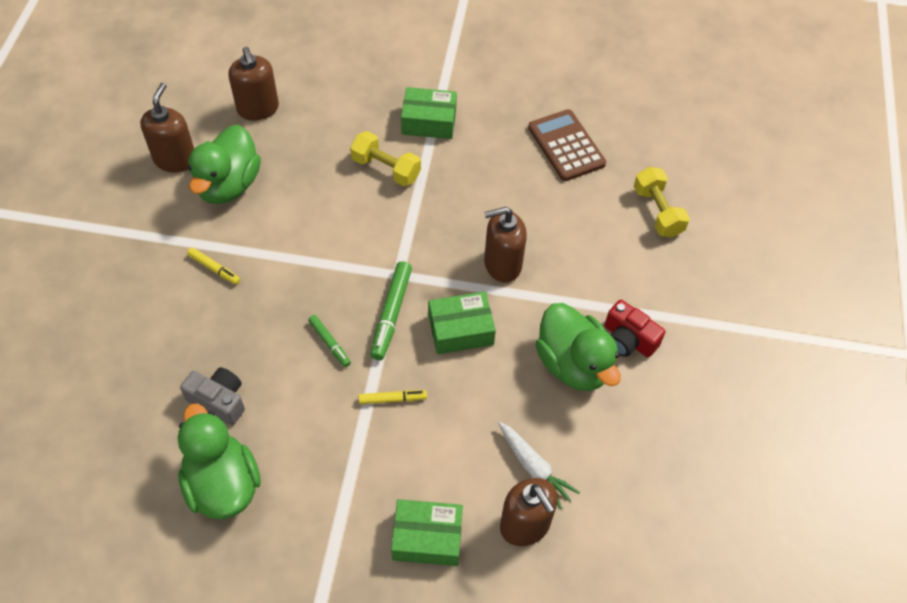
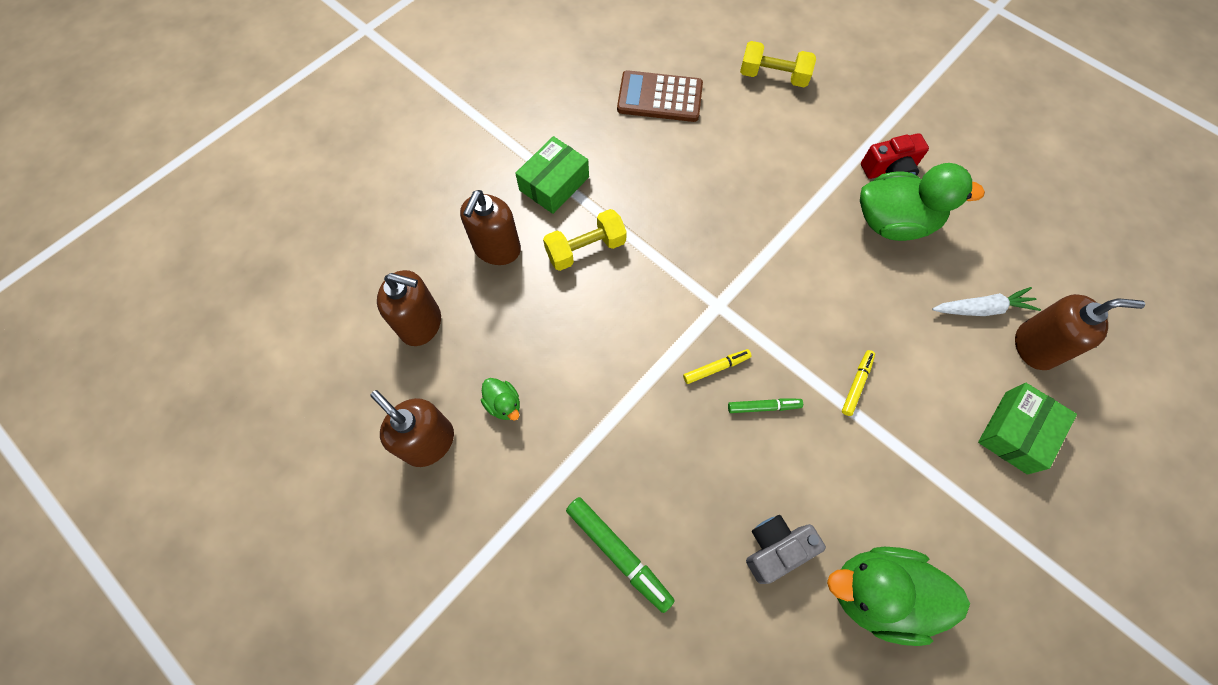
camera: 55 degrees left, 10 degrees up
yellow marker [187,247,240,285] -> yellow marker moved to [683,349,752,384]
green duck [188,125,261,204] -> green duck [481,378,520,421], size x0.45
green marker [370,261,412,360] -> green marker moved to [566,497,675,613]
green box [428,292,496,354] -> none
brown soap dispenser [484,207,527,283] -> brown soap dispenser moved to [460,190,521,265]

